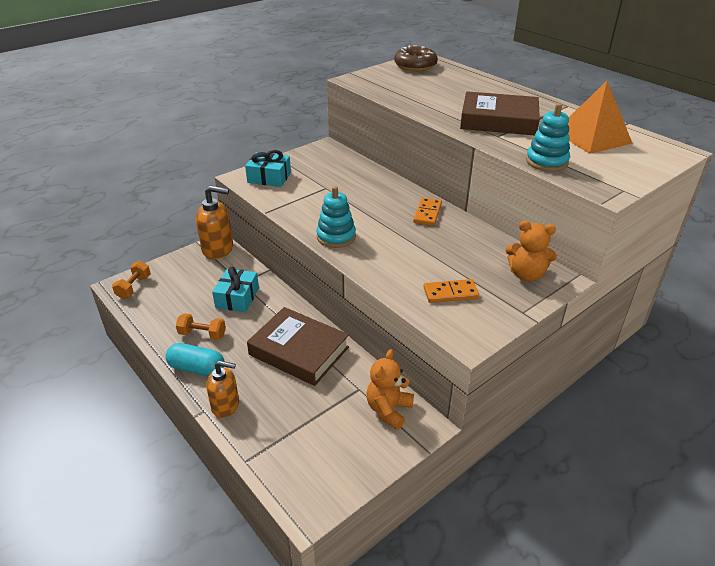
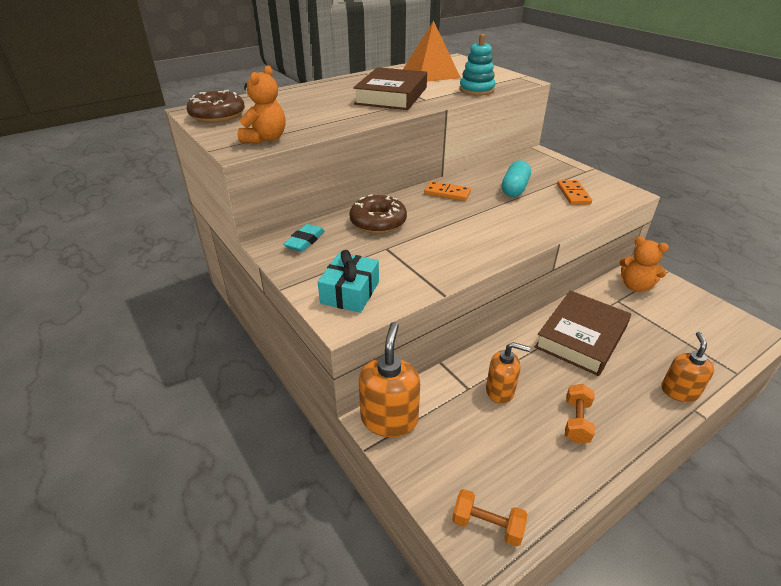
camera: 85 degrees left, 0 degrees up
turquoise capsule [166,343,224,377] -> turquoise capsule moved to [502,160,531,197]
turquoise gift [212,267,259,312] -> orange soap dispenser [486,342,530,404]
turquoise stacking toy [316,186,356,248] -> none
orange teddy bear [505,221,557,282] -> orange teddy bear moved to [237,65,285,144]
none -> turquoise eraser [283,224,325,252]
none -> brown donut [349,194,407,234]

